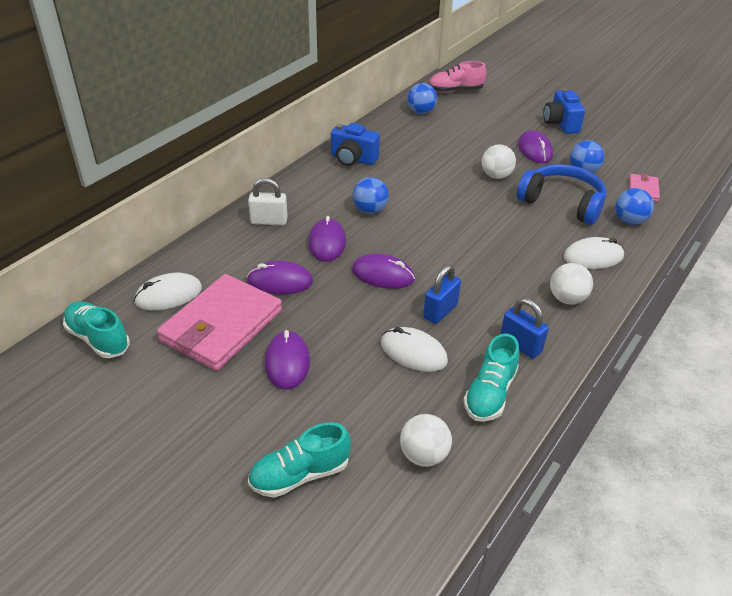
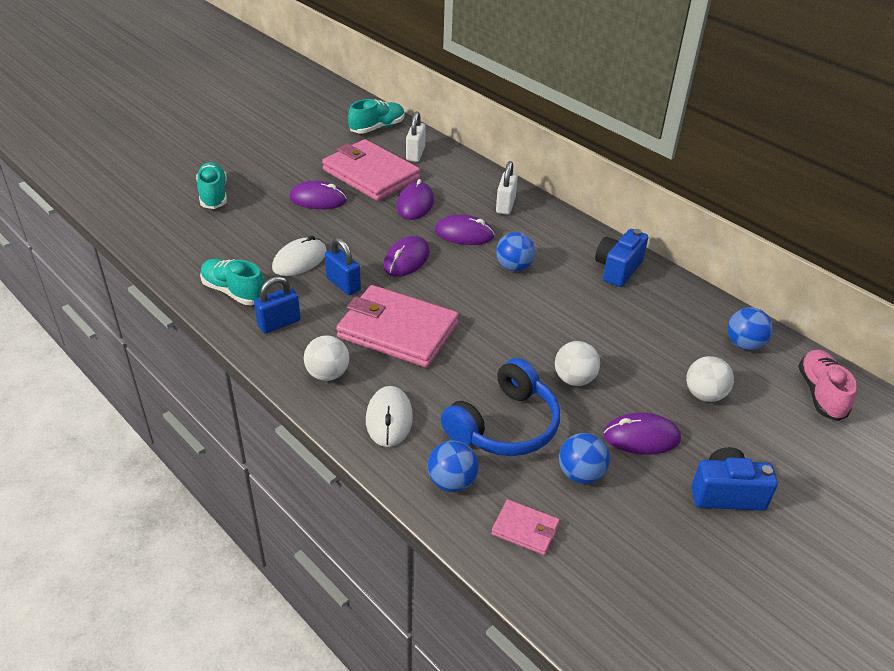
camera: 100 degrees right, 0 degrees up
white mouse [134,273,202,310] -> white padlock [406,111,426,162]
white ball [400,414,452,467] -> white ball moved to [686,356,734,402]
none -> pink wallet [336,285,459,368]

